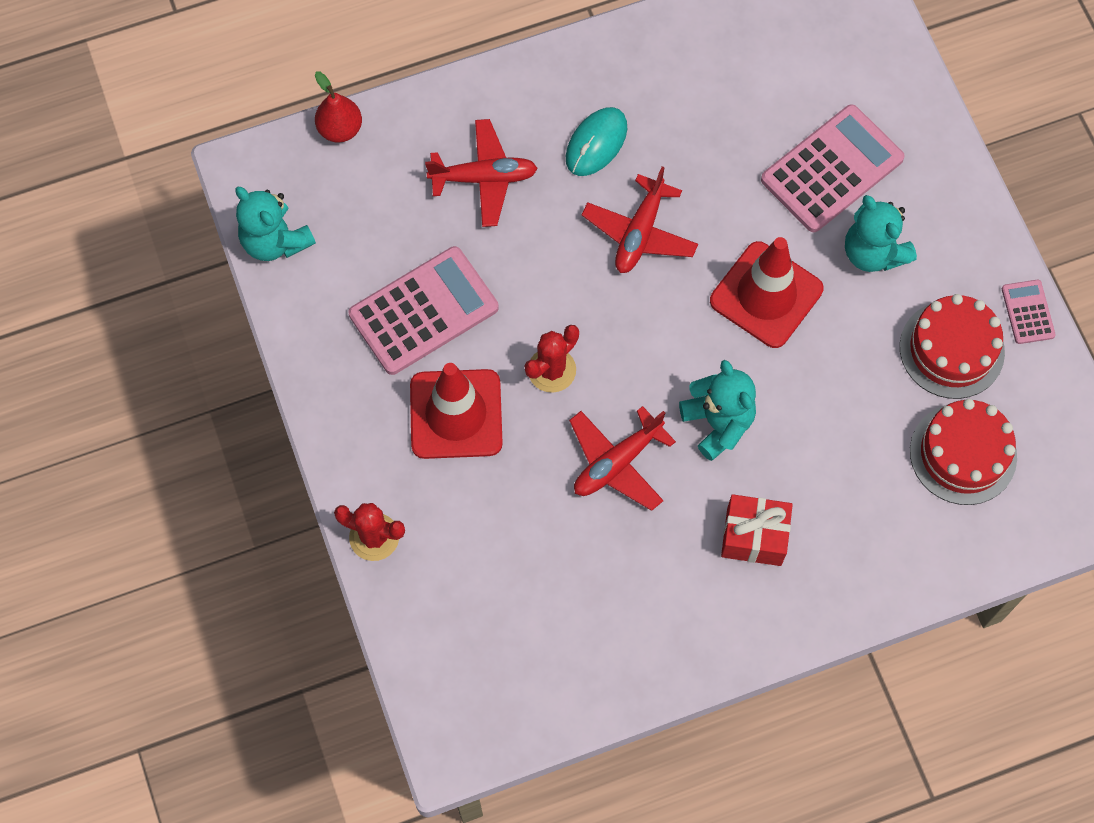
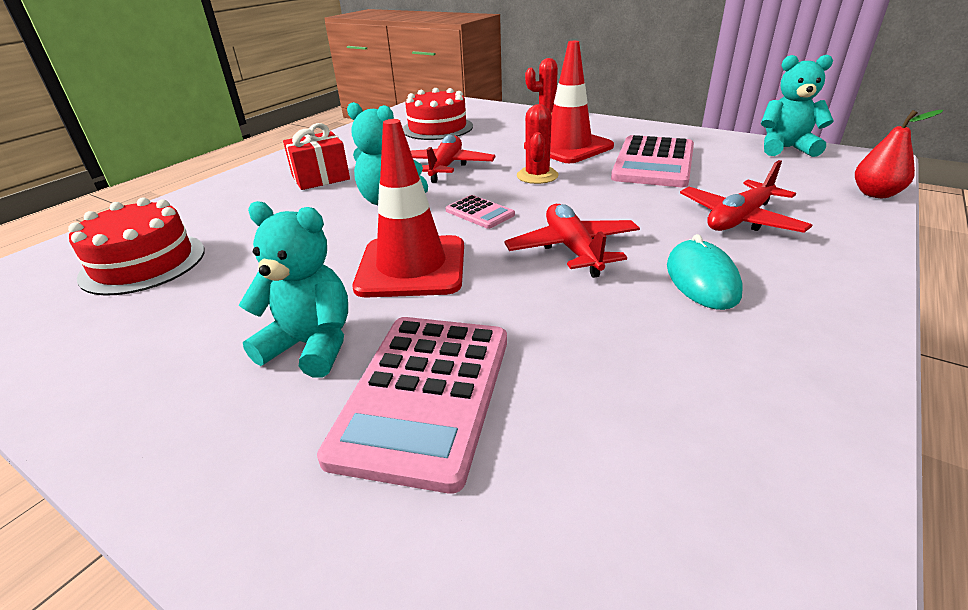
camera: 145 degrees right, 35 degrees down
red cake [900,294,1005,399] -> red cake moved to [403,88,473,140]
pink calculator [1002,280,1056,344] -> pink calculator moved to [445,195,515,229]

